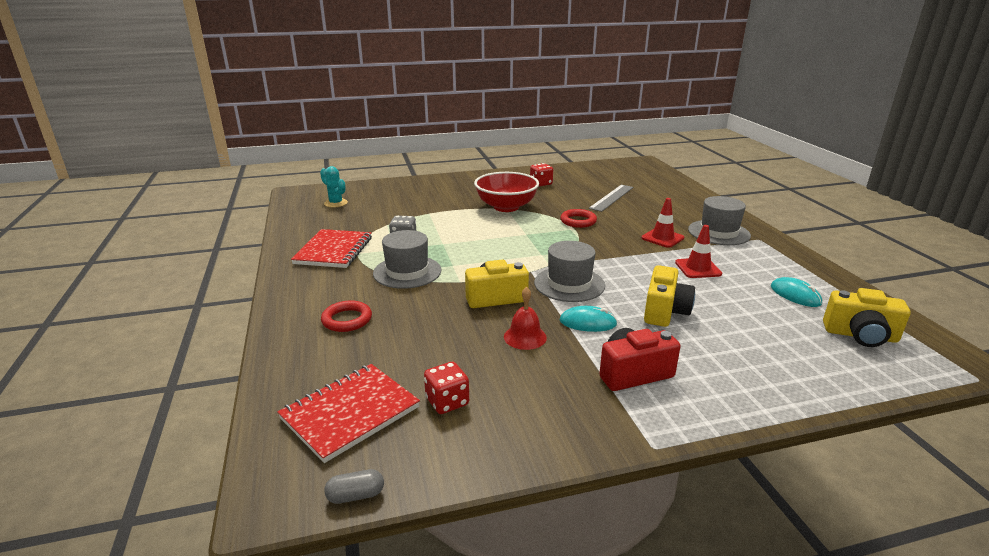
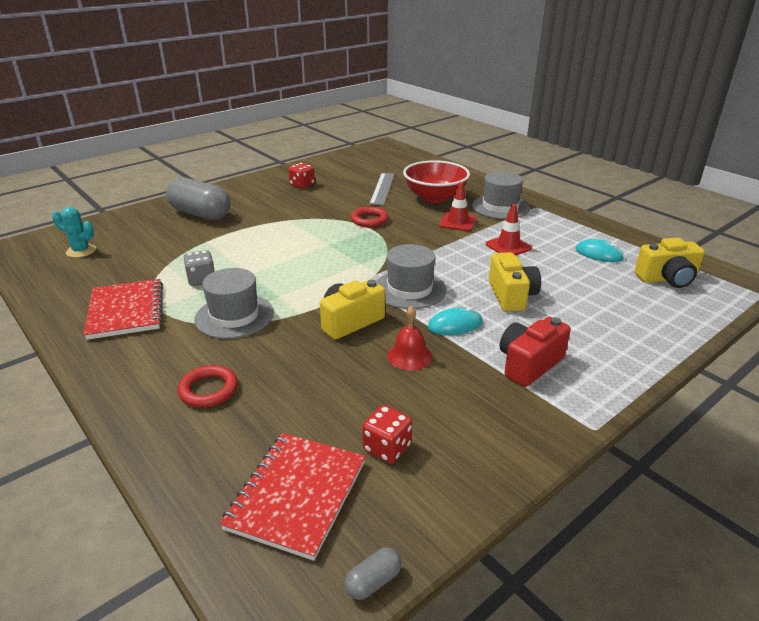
camera: 25 degrees left, 5 degrees up
red bowl [474,172,539,212] -> red bowl moved to [403,160,470,203]
none -> grey capsule [166,177,230,220]

